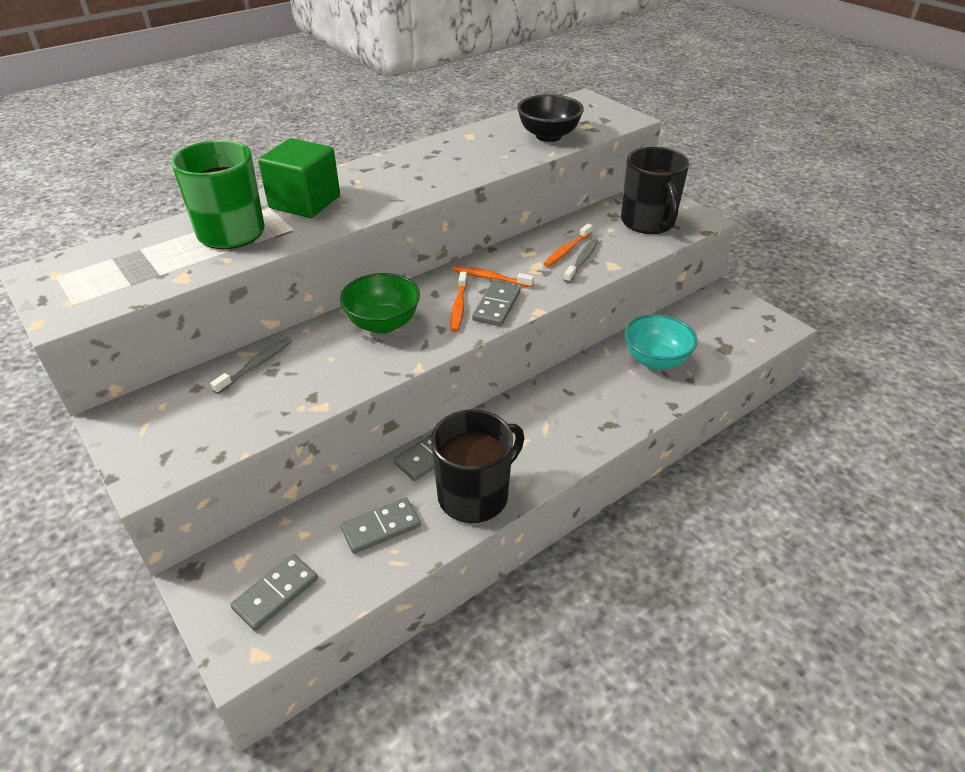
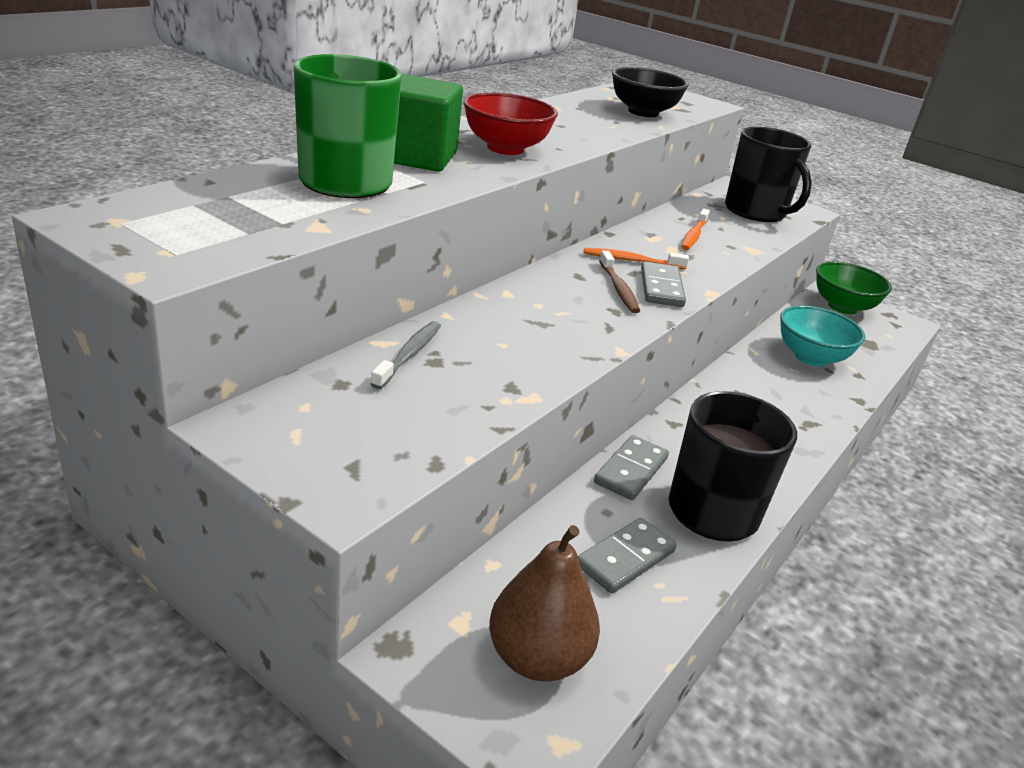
camera: 20 degrees left, 10 degrees down
grey domino [231,554,318,631] -> brown pear [489,525,600,681]
green bowl [340,273,420,334] -> green bowl moved to [816,262,892,314]
orange toothbrush [451,271,467,332] -> brown toothbrush [599,251,640,313]
grey toothbrush [564,238,598,283] -> none
none -> red bowl [463,93,558,155]

